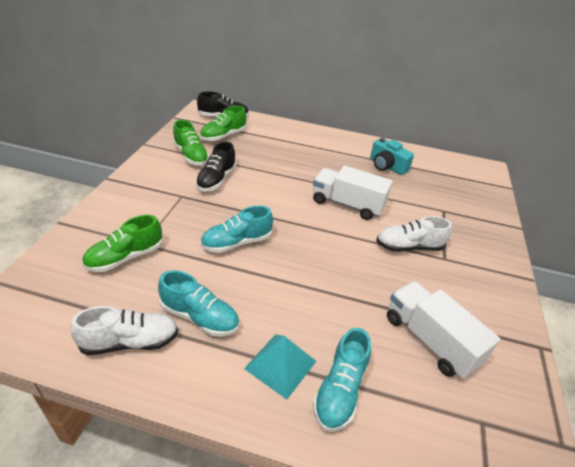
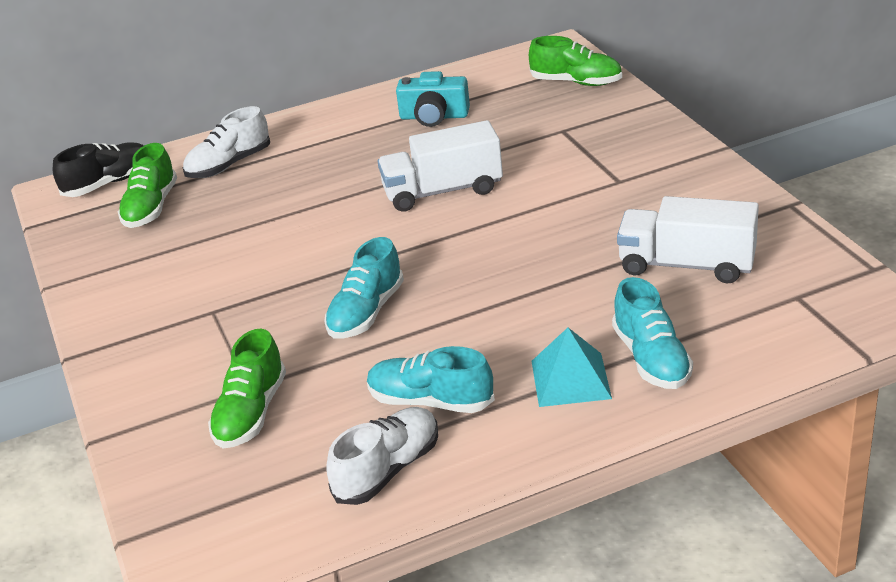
camera: 30 degrees left, 5 degrees down
turquoise shoe [158,270,239,337] -> turquoise shoe turned 150 degrees counterclockwise [367,346,495,413]
green shoe [173,120,209,166] -> green shoe moved to [529,36,622,86]
black shoe [196,142,236,192] -> none
white shoe [376,216,452,252] -> white shoe moved to [183,106,270,178]

